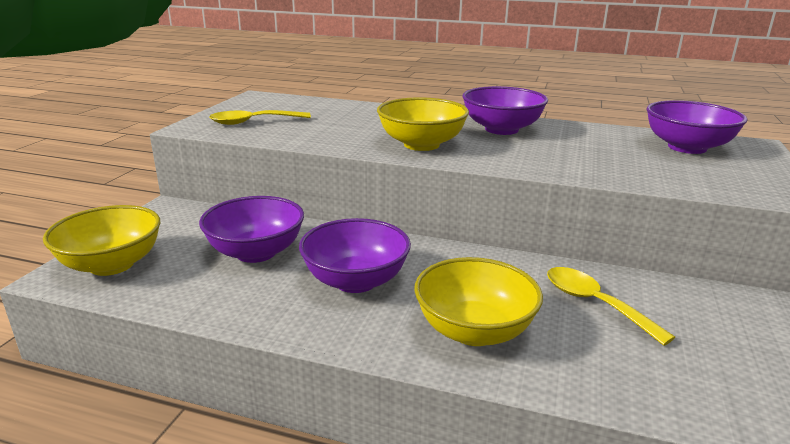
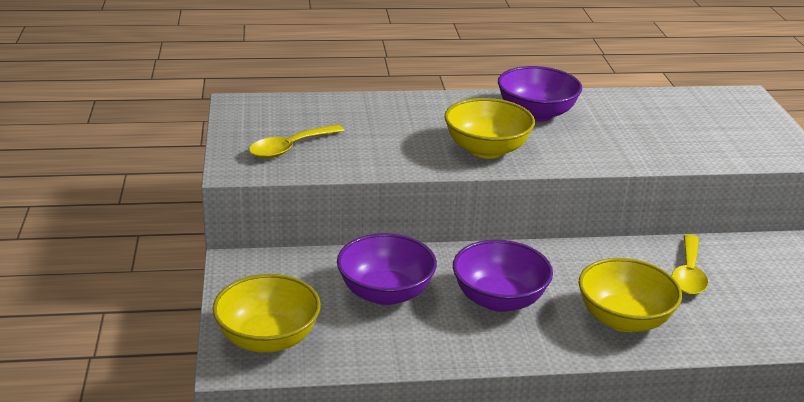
camera: 25 degrees left, 5 degrees up
yellow spoon [547,267,675,346] -> yellow spoon turned 105 degrees counterclockwise [672,234,708,295]
purple bowl [647,100,747,154] -> none

